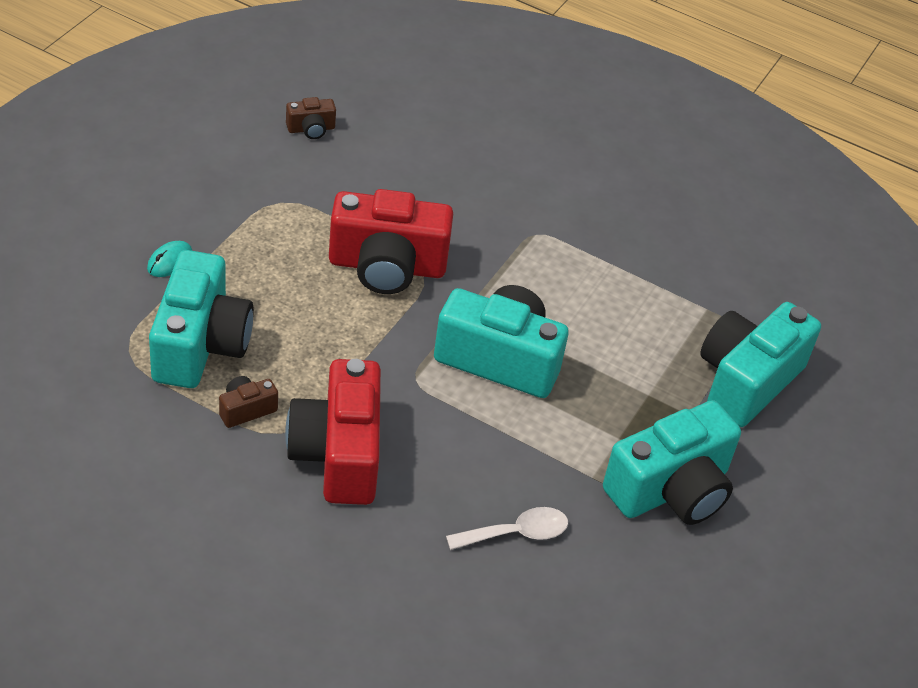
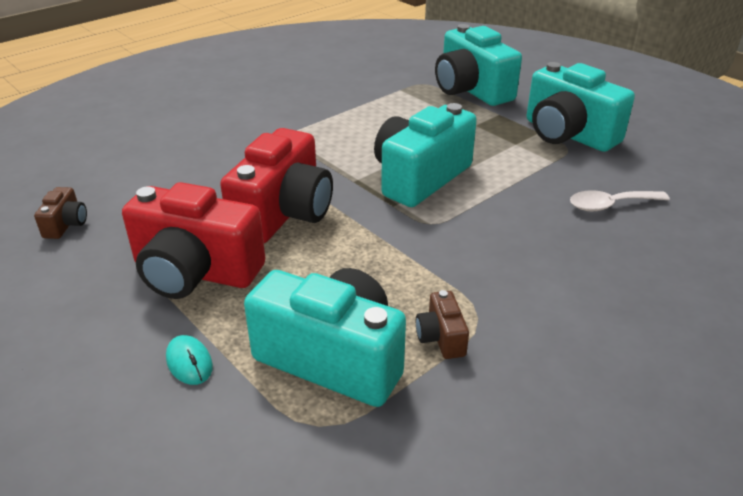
camera: 65 degrees left, 10 degrees down
red camera [285,359,381,505] -> red camera moved to [122,182,265,299]
white spoon [446,507,568,550] -> white spoon turned 105 degrees counterclockwise [570,190,670,211]
turquoise camera [603,400,741,525] -> turquoise camera turned 150 degrees clockwise [527,62,635,152]

